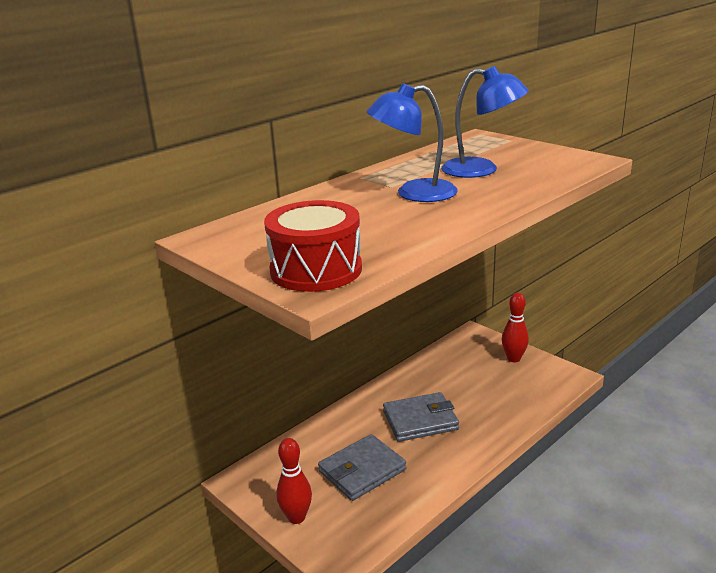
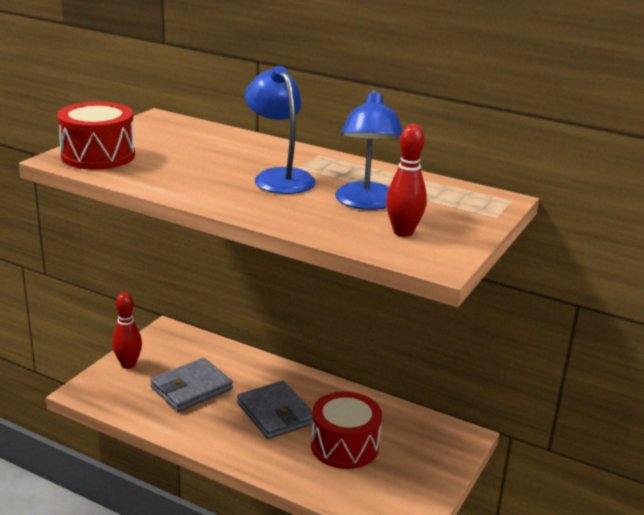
camera: 70 degrees right, 0 degrees up
grey wallet [318,434,406,501] -> grey wallet turned 75 degrees counterclockwise [150,358,233,412]
red bowling pin [502,293,529,362] -> red bowling pin moved to [386,124,427,237]
none -> red drum [311,391,382,469]

